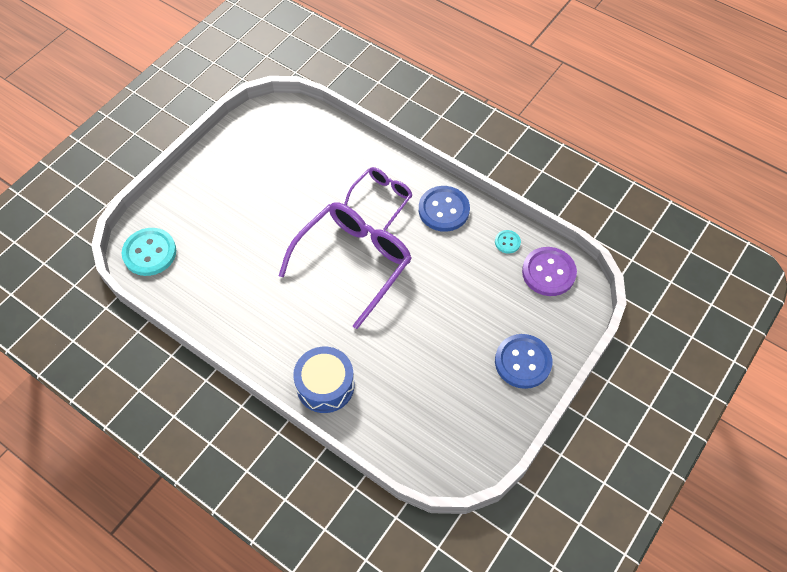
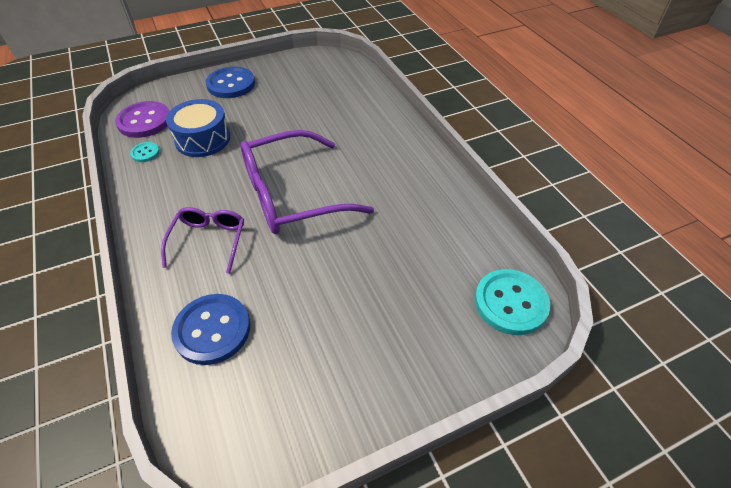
camera: 150 degrees left, 10 degrees down
blue drum [293,347,355,413] -> blue drum moved to [166,99,230,157]
purple glasses [344,167,412,231] -> purple glasses turned 120 degrees clockwise [161,207,244,274]
blue button [419,186,470,232] -> blue button moved to [171,294,250,365]

